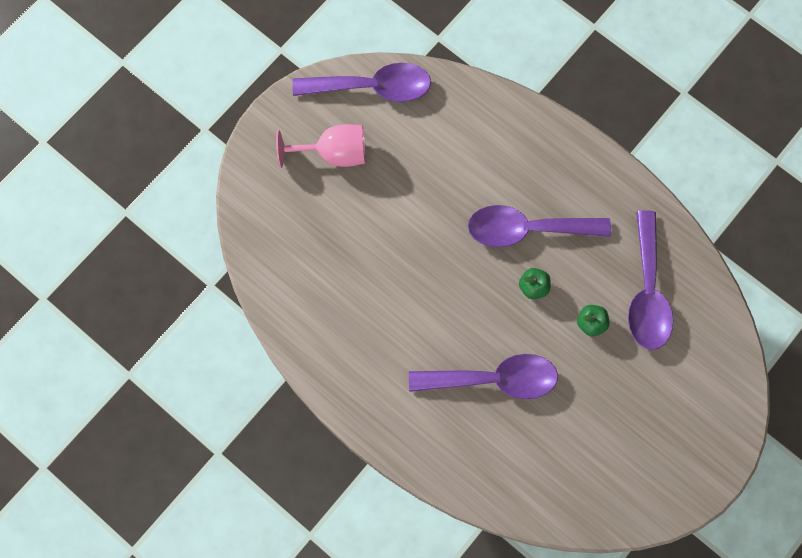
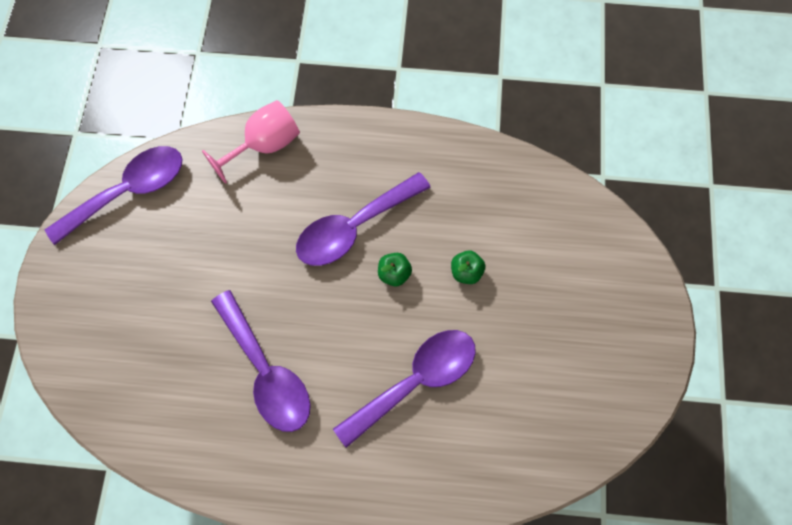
camera: 35 degrees left, 5 degrees down
pink goblet [276,124,365,168] -> pink goblet moved to [202,100,300,184]
purple spoon [628,210,673,350] -> purple spoon moved to [211,290,311,432]

